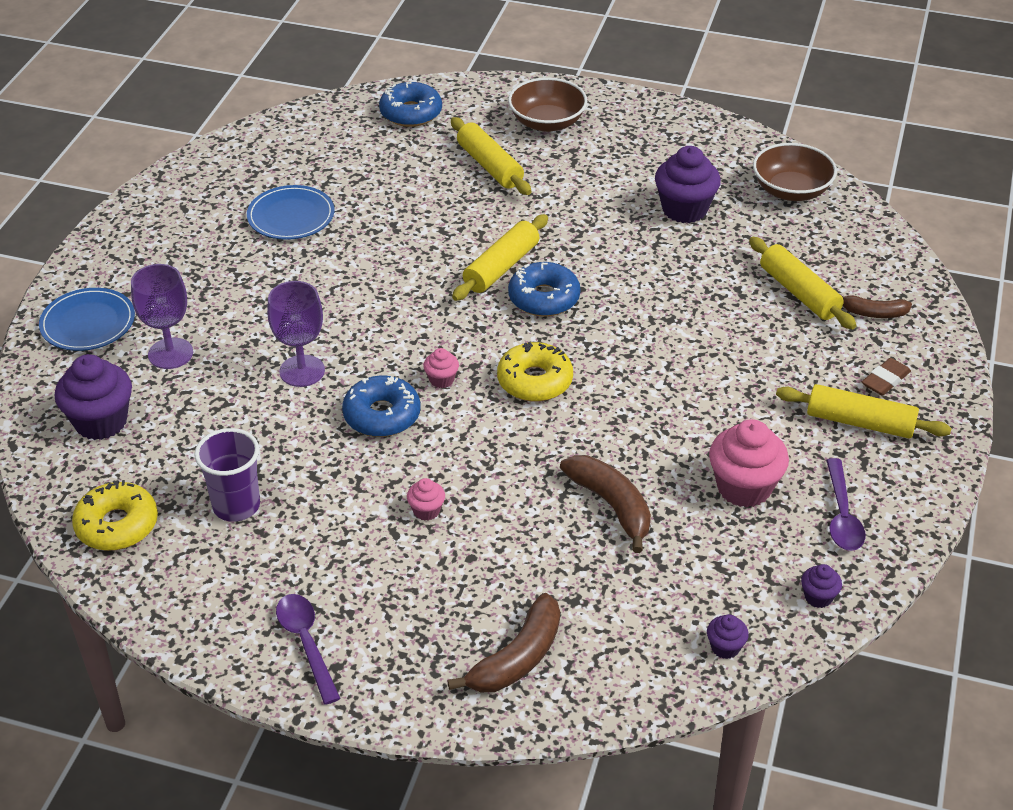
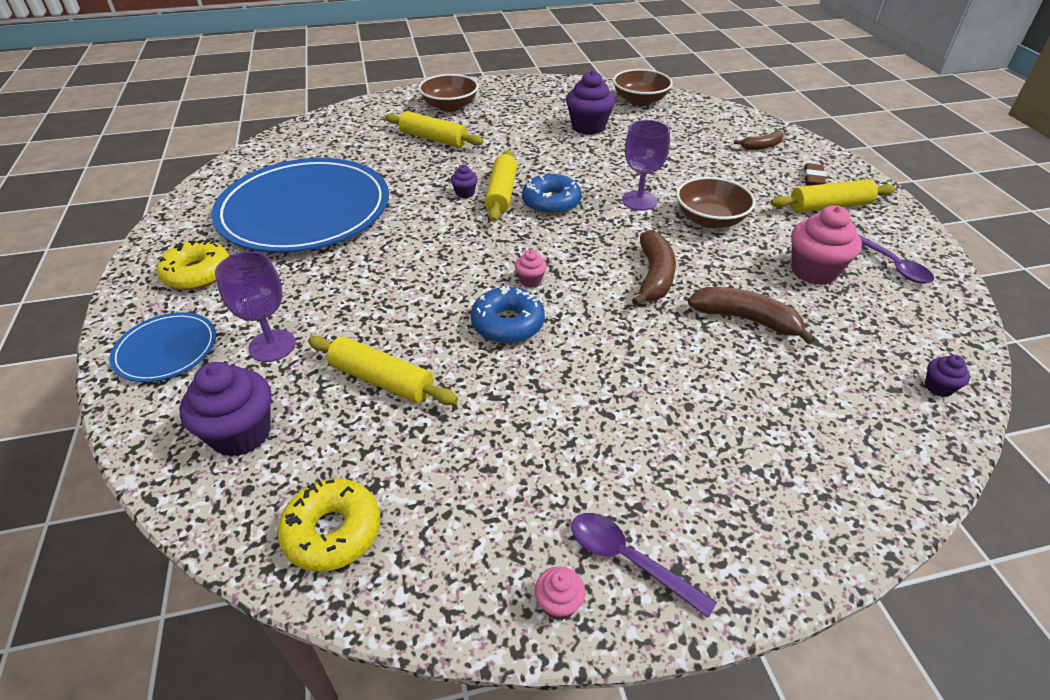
camera: 30 degrees left, 0 degrees up
purple cup [194,428,260,522] -> none
blue plate [247,185,334,240] -> blue plate [211,158,389,253], size x2.21
purple goblet [267,281,325,387] -> purple goblet moved to [622,120,670,211]
blue donut [379,82,442,127] -> none
pink cupcake [407,478,445,521] -> pink cupcake moved to [535,566,585,621]
brown banana [447,593,560,692] -> brown banana moved to [632,231,676,306]
yellow donut [497,342,573,402] -> yellow donut moved to [156,239,229,290]
yellow rolling pin [749,237,857,329] -> yellow rolling pin moved to [308,336,458,405]
purple cupcake [801,564,842,608] -> purple cupcake moved to [451,165,478,198]
none -> brown bowl [676,177,756,228]

